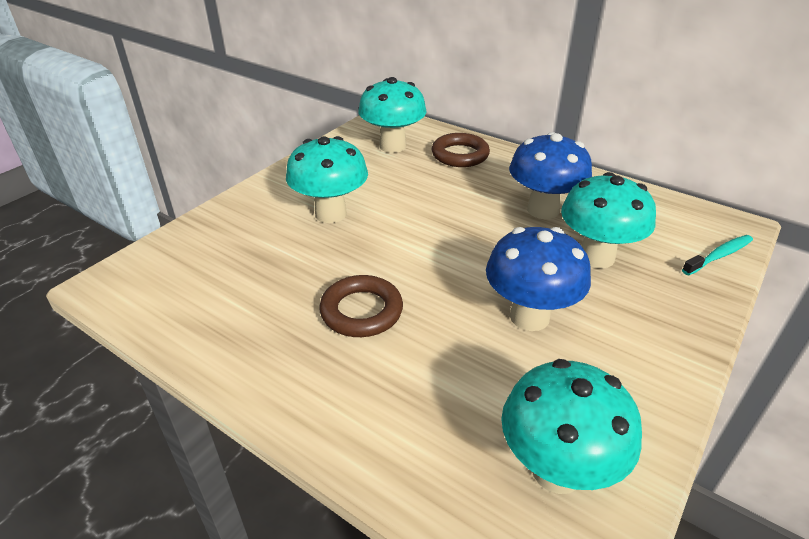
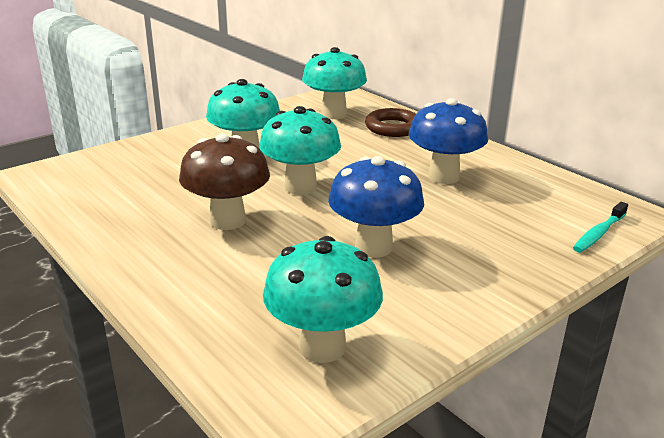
camera: 15 degrees right, 10 degrees down
brown ring [319,275,403,337] -> brown mushroom [179,134,270,230]
turquoise mushroom [561,172,656,268] -> turquoise mushroom moved to [259,106,341,195]
turquoise toothbrush [682,235,753,275] -> turquoise toothbrush turned 150 degrees clockwise [573,202,628,252]

